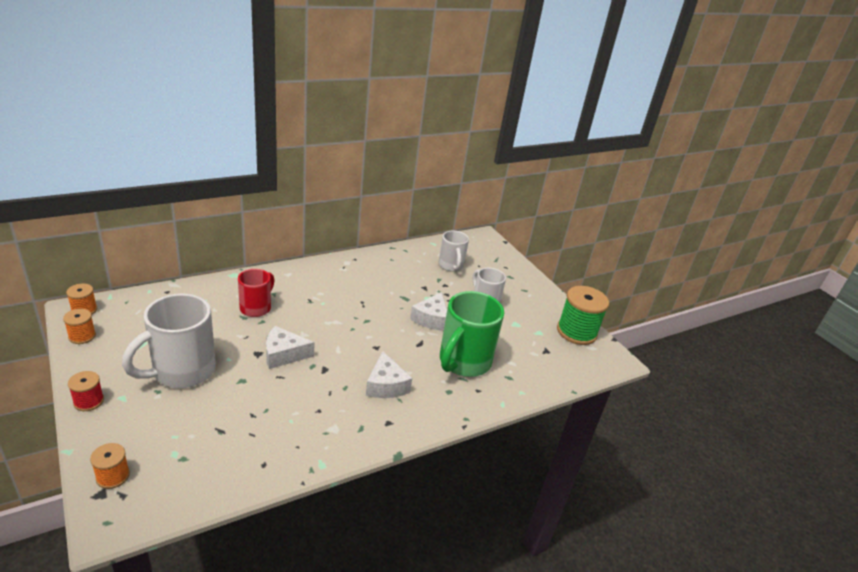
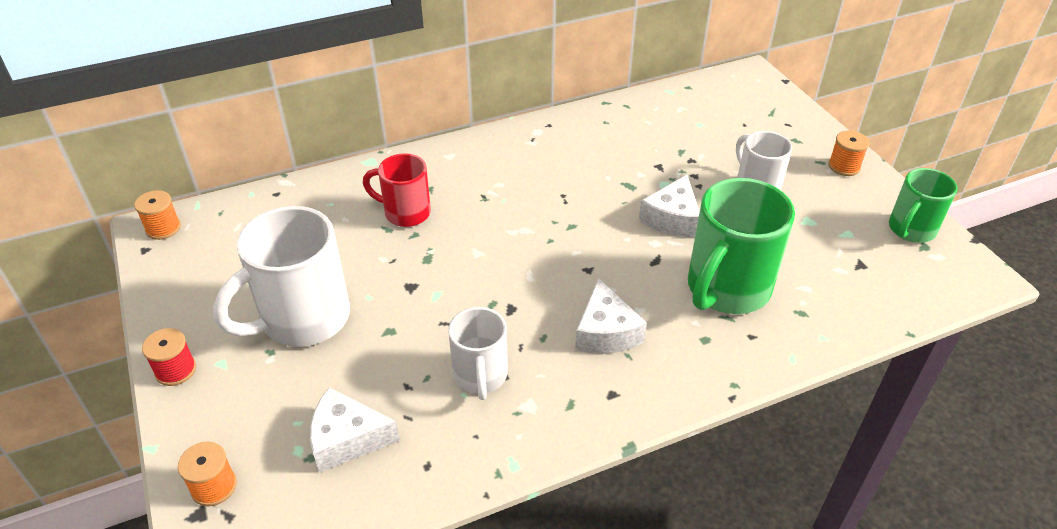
camera: 10 degrees right, 10 degrees up
orange spool [63,309,96,344] -> orange spool moved to [828,131,870,176]
red mug [238,269,275,317] -> red mug turned 105 degrees counterclockwise [363,153,431,227]
white cheese [266,326,315,369] -> white cheese moved to [310,388,400,472]
white mug [439,231,469,272] -> white mug moved to [448,307,508,400]
green spool [557,286,609,345] -> green mug [889,168,957,243]

